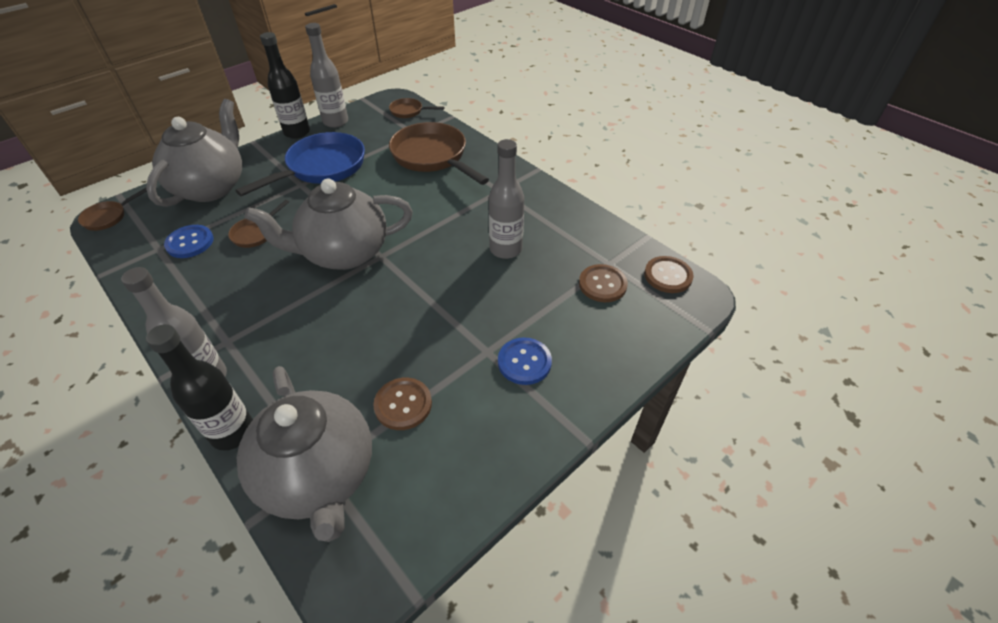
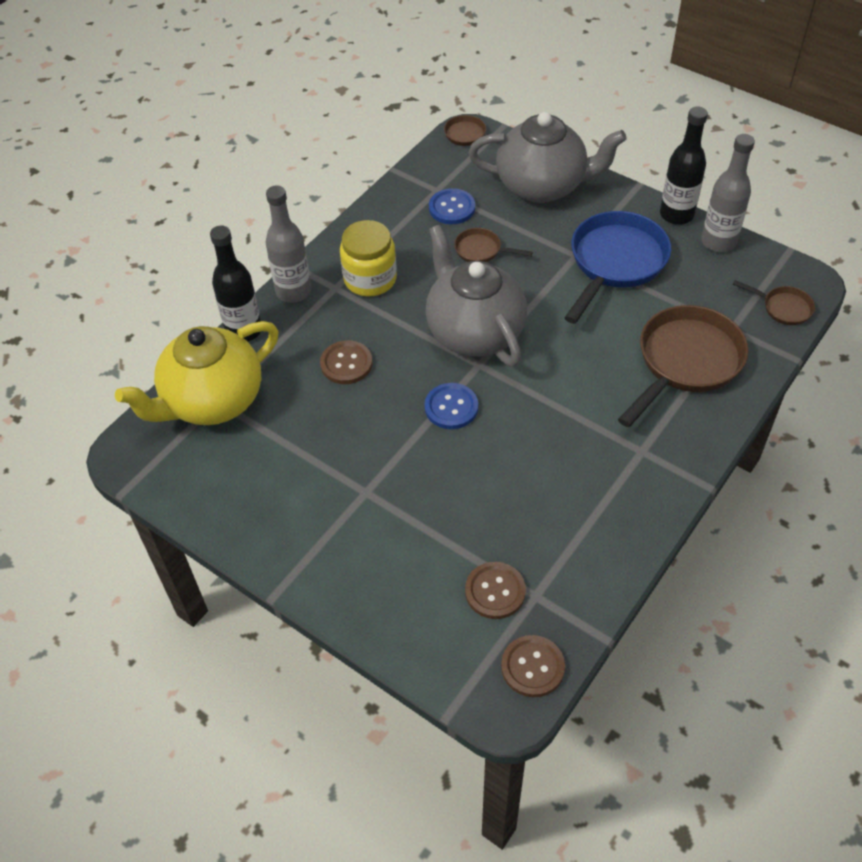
camera: 80 degrees right, 5 degrees up
blue pan [235,132,365,196] -> blue pan turned 90 degrees counterclockwise [565,211,671,324]
grey teapot [237,366,372,542] -> yellow teapot [115,321,279,425]
brown button [373,378,432,430] -> brown button moved to [320,340,372,384]
brown pan [389,98,444,118] -> brown pan turned 120 degrees clockwise [733,280,815,325]
grey bottle [489,139,524,259] -> none
blue button [498,337,552,385] -> blue button moved to [424,383,478,429]
none -> yellow jar [340,220,397,297]

